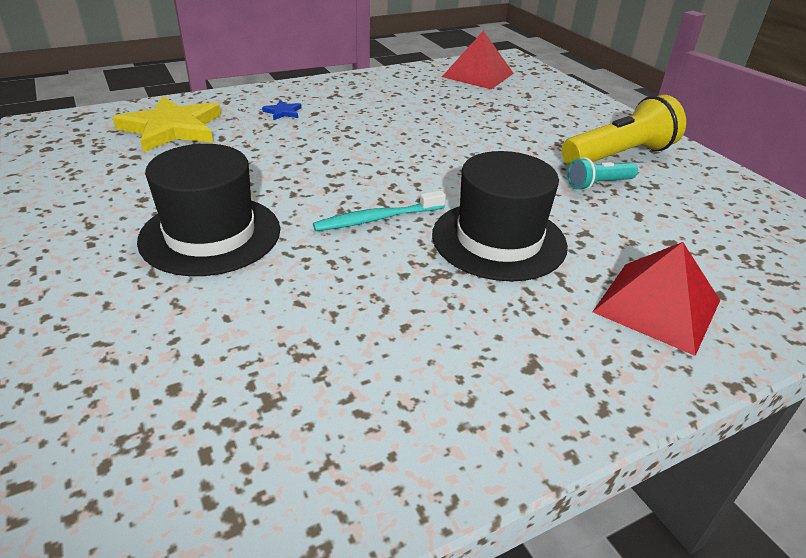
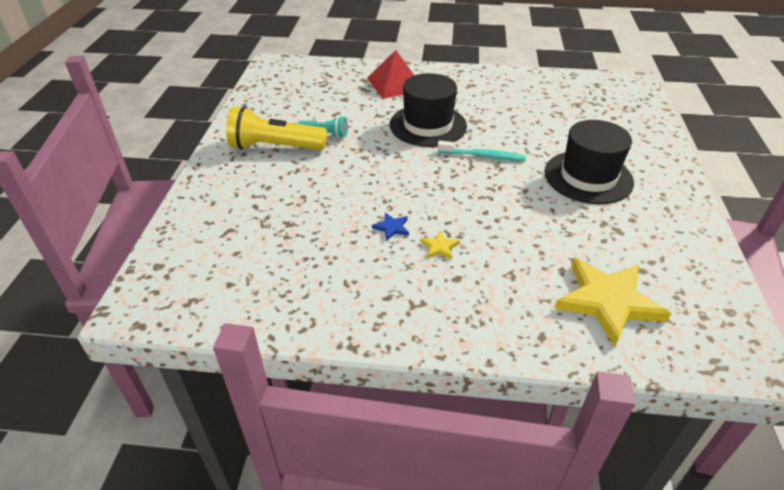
camera: 145 degrees left, 5 degrees up
blue star [262,100,302,120] -> blue star moved to [372,213,409,241]
red pyramid [442,31,514,89] -> none
none -> yellow star [420,230,460,260]

